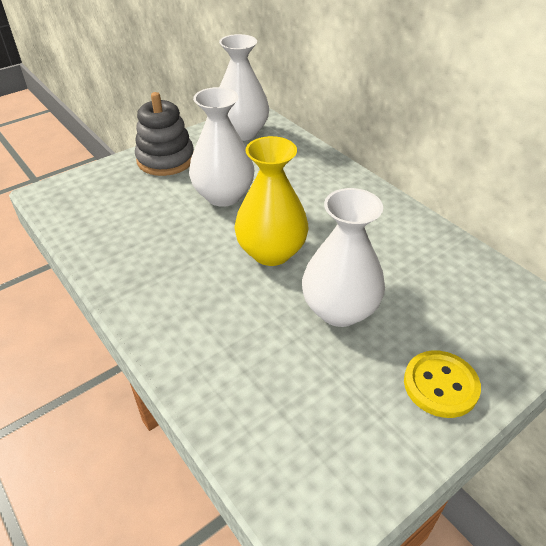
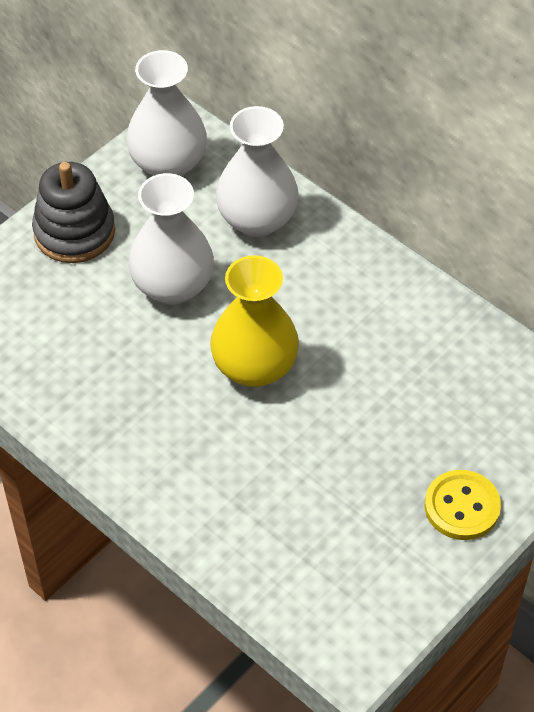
camera: 10 degrees left, 10 degrees up
white vase [302,188,385,327] -> white vase moved to [216,106,299,237]

